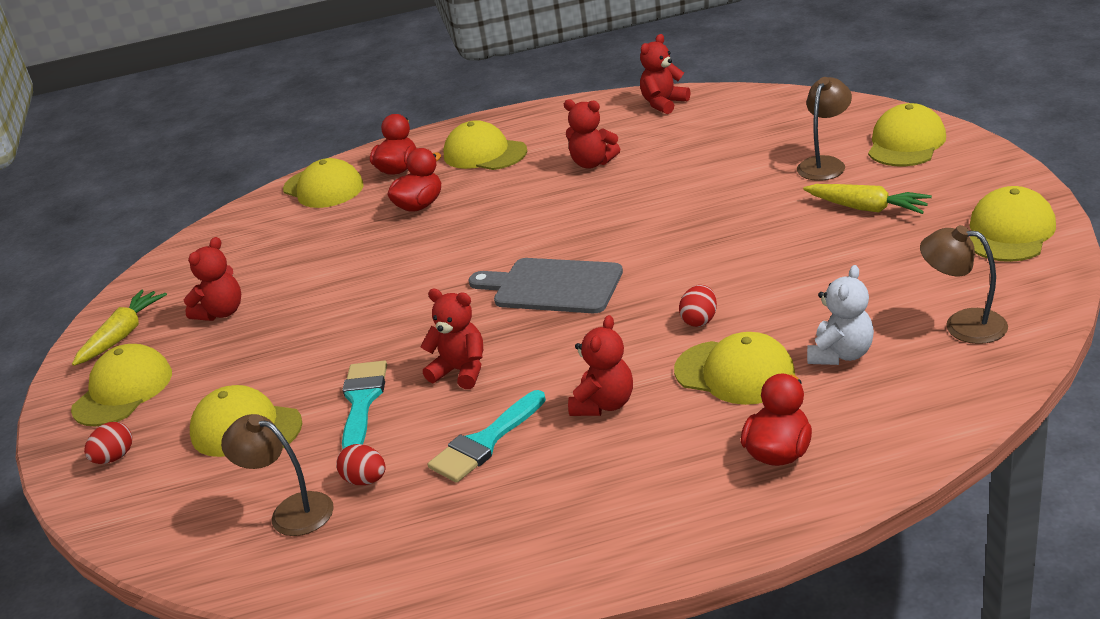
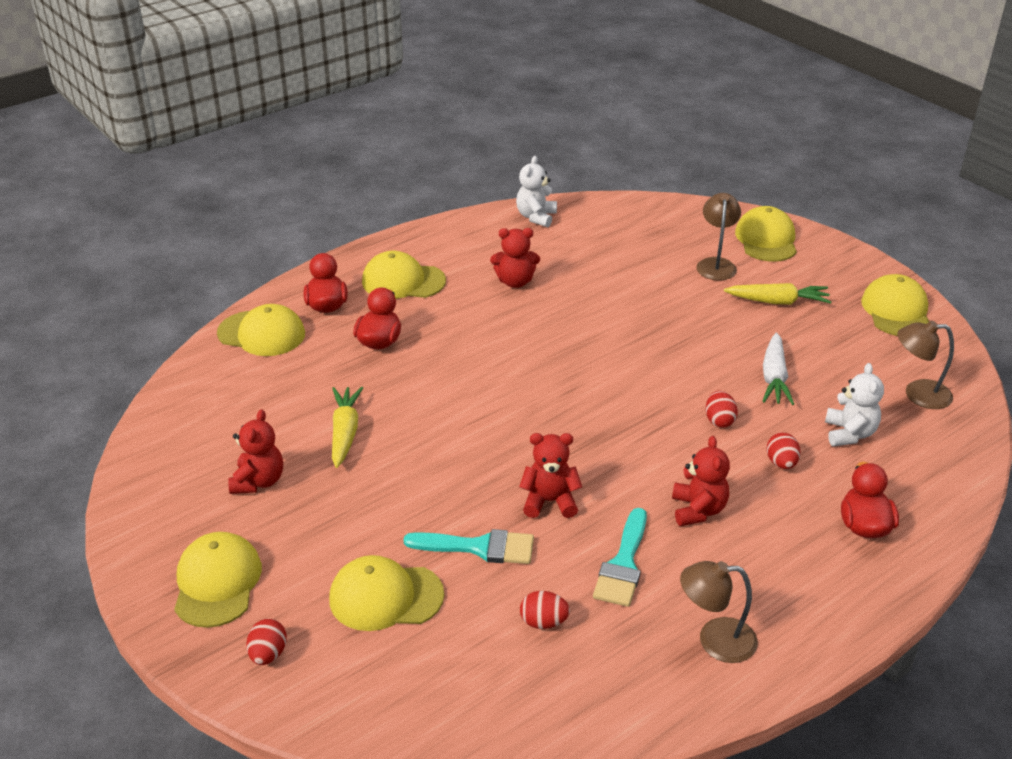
camera: 30 degrees left, 5 degrees up
yellow carrot [72,290,167,366] -> yellow carrot moved to [332,387,363,468]
brown lamp [221,414,334,536] -> brown lamp moved to [680,561,758,663]
turquoise brush [342,361,387,449] -> turquoise brush turned 120 degrees clockwise [404,529,534,564]
grey cutting board [468,258,623,313] -> none
red teddy bear [640,34,690,114] -> white teddy bear [516,156,557,227]
yellow cap [674,332,795,405] -> red egg [767,432,801,469]
none -> white carrot [762,333,794,405]

